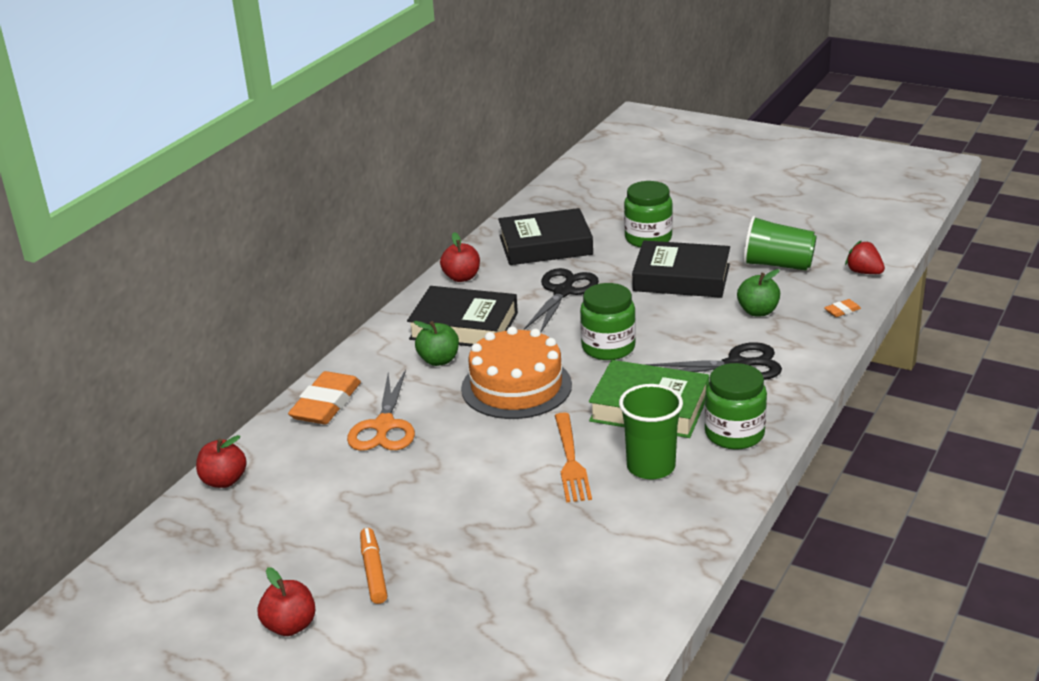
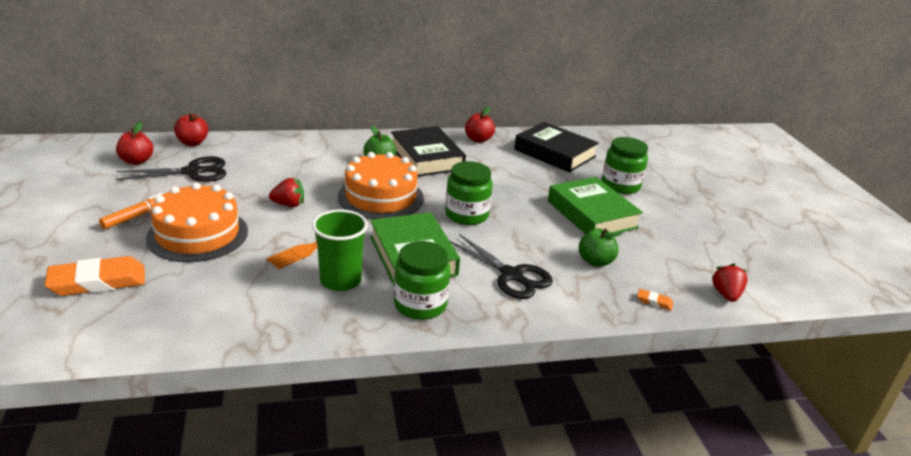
camera: 45 degrees right, 0 degrees up
red apple [258,567,315,636] -> red apple moved to [116,122,153,165]
orange eraser [288,371,361,424] -> orange eraser moved to [45,256,145,296]
orange scissors [347,370,415,451] -> none
black scissors [524,268,599,332] -> black scissors moved to [116,156,226,182]
black book [632,240,730,298] -> green book [548,177,643,234]
green cup [743,216,817,271] -> none
none -> orange cake [146,182,248,262]
none -> red strawberry [269,178,304,207]

